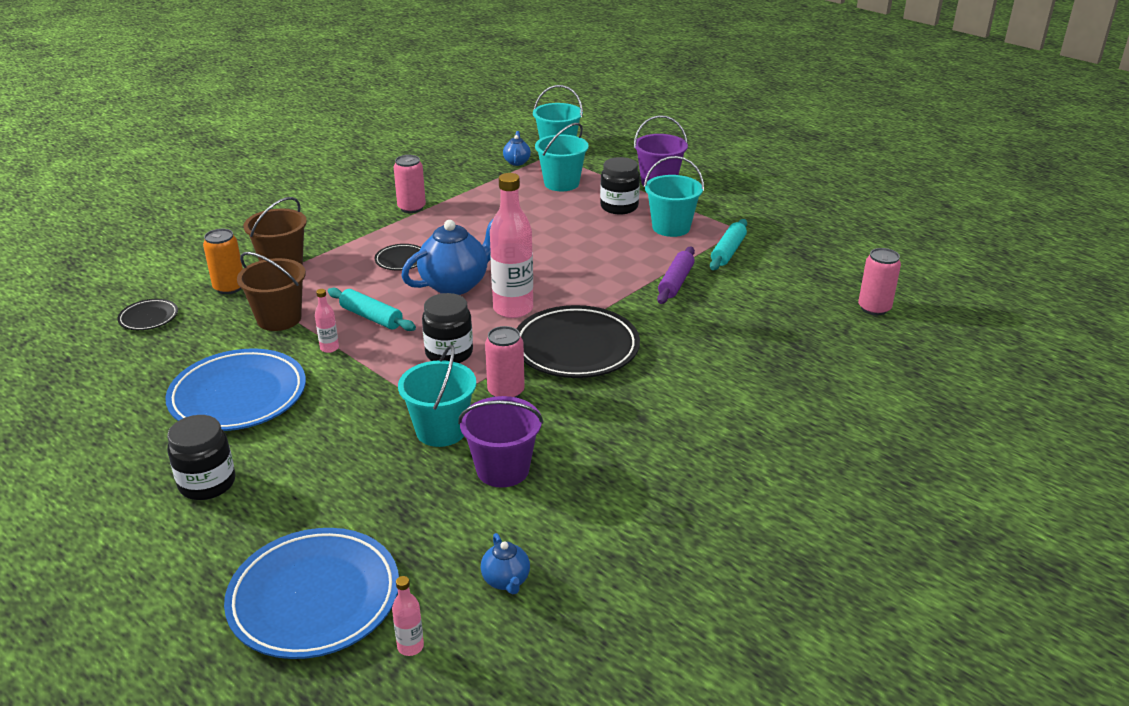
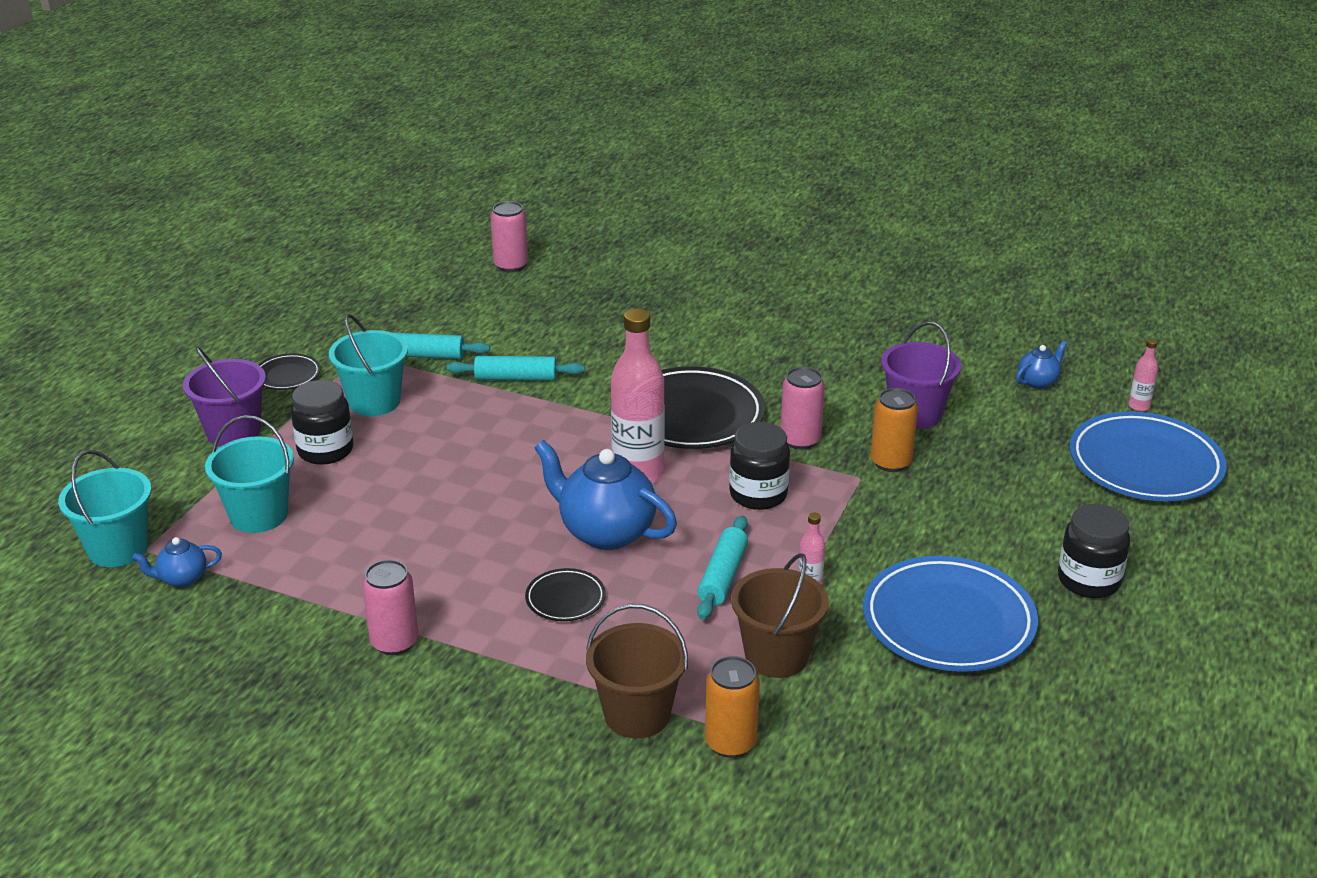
camera: 110 degrees left, 0 degrees up
black plate [117,299,178,330] -> black plate moved to [258,354,321,390]
turquoise bucket [398,345,476,447] -> orange can [870,388,918,472]
purple rolling pin [657,247,695,304] -> turquoise rolling pin [447,356,584,381]

